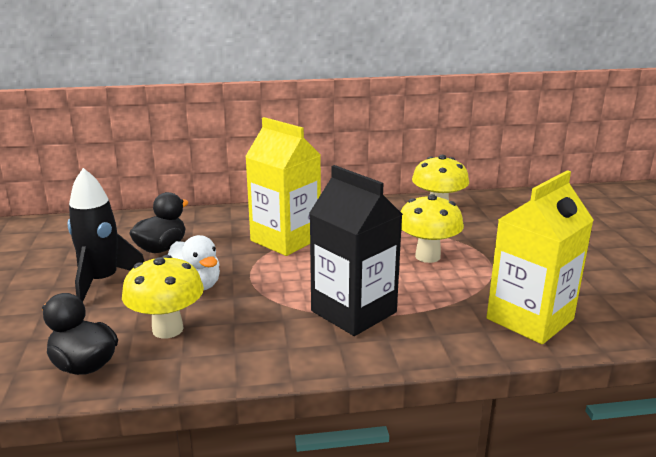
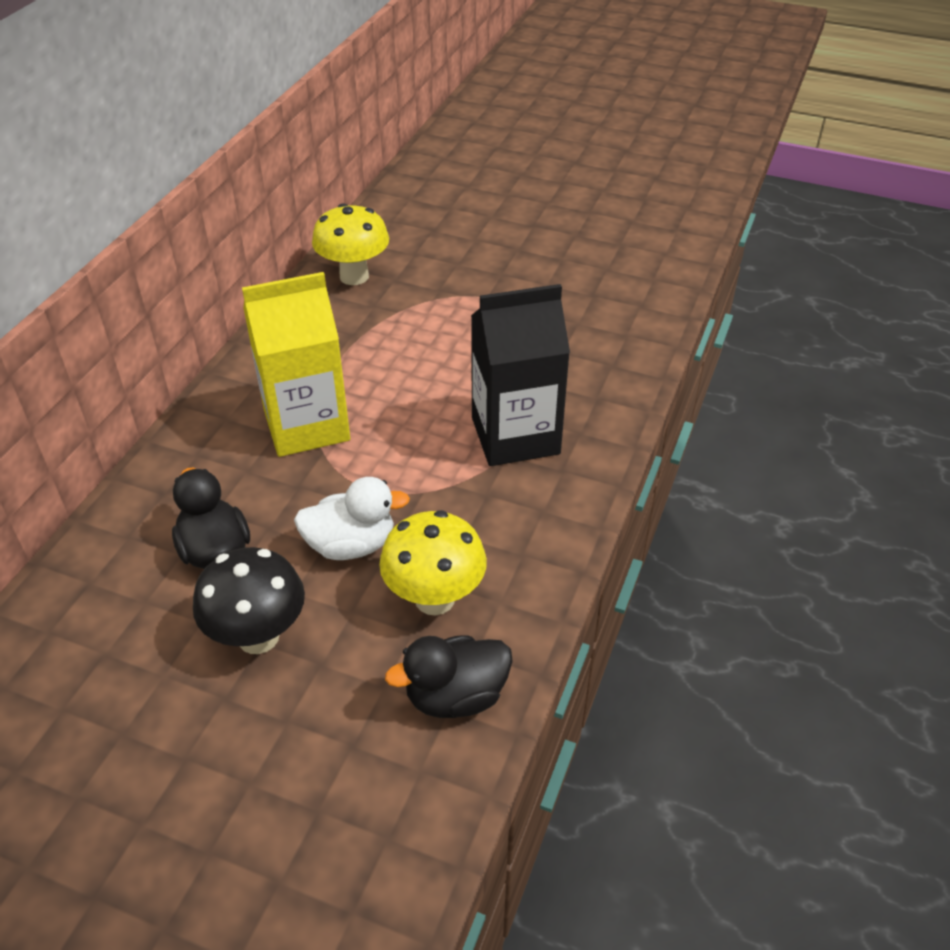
camera: 60 degrees left, 20 degrees up
black rocket [67,168,145,302] -> black mushroom [193,547,305,654]
yellow mushroom [401,194,464,263] -> none
yellow carton [487,170,594,344] -> none

